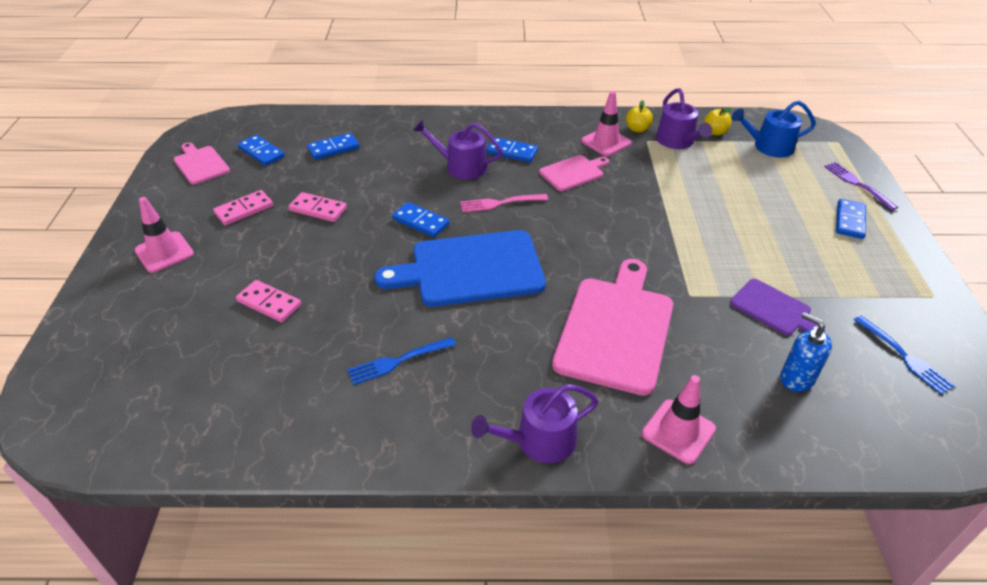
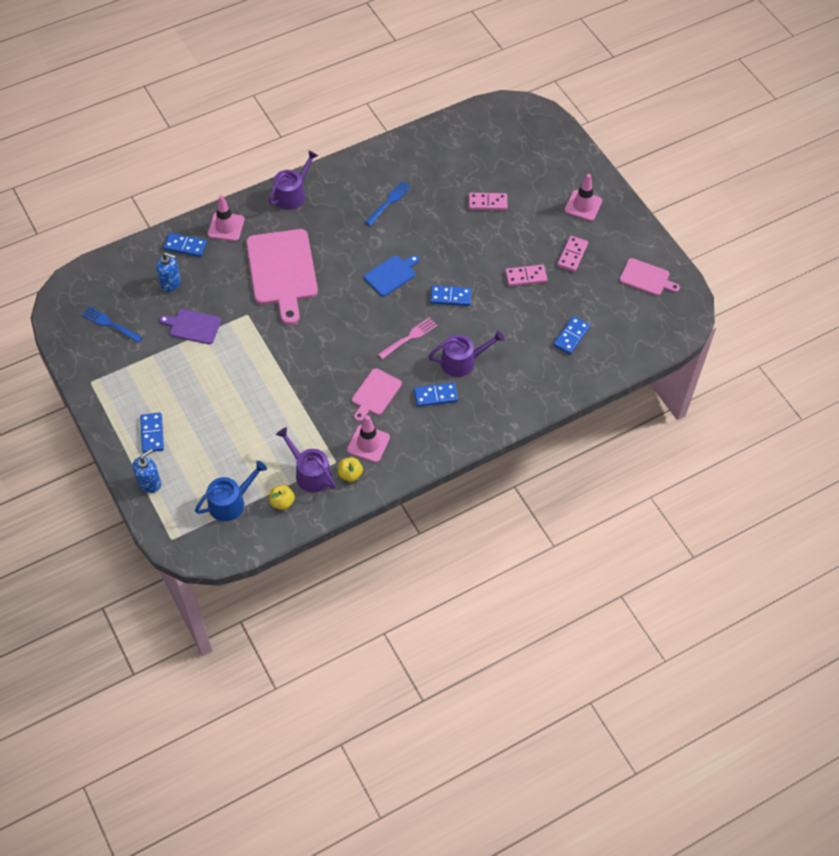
camera: 150 degrees right, 15 degrees up
blue domino [237,135,285,166] -> blue domino moved to [164,233,207,257]
blue cutting board [374,230,546,307] -> blue cutting board [364,255,419,296], size x0.52
purple fork [824,162,898,211] -> blue soap dispenser [132,449,161,493]

